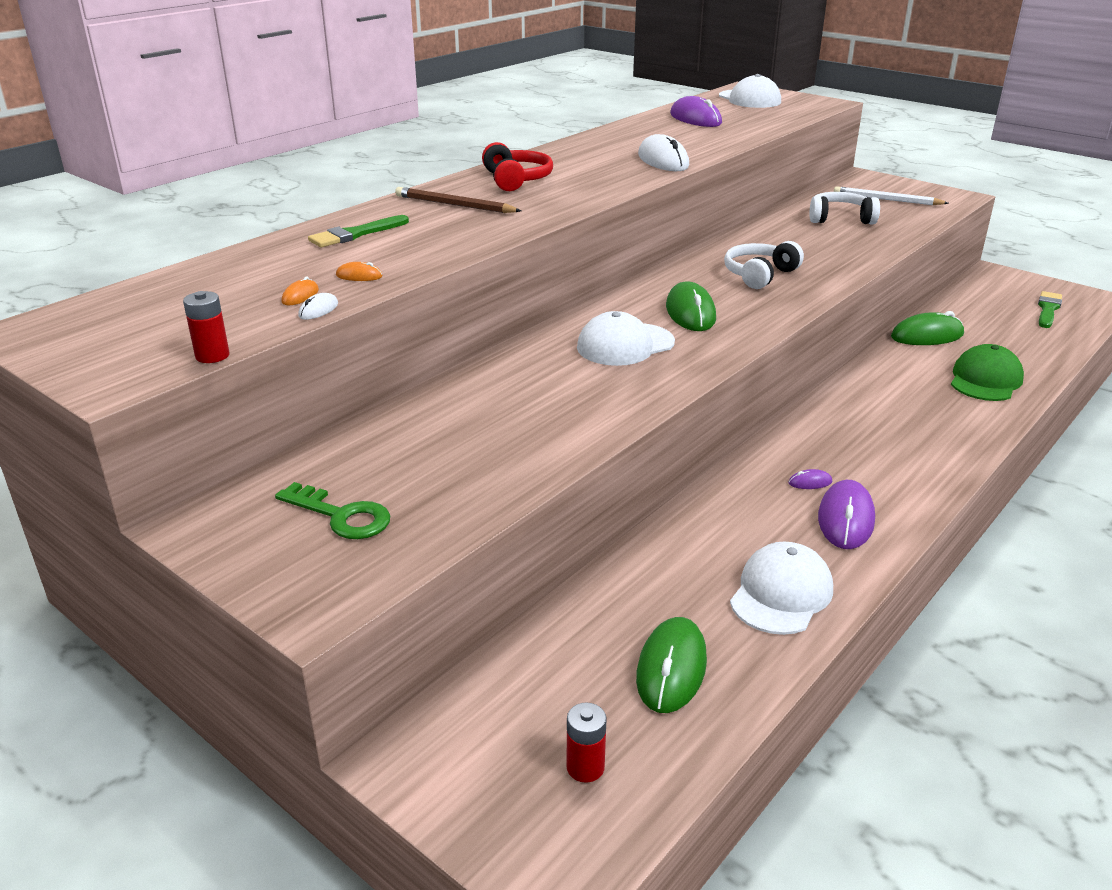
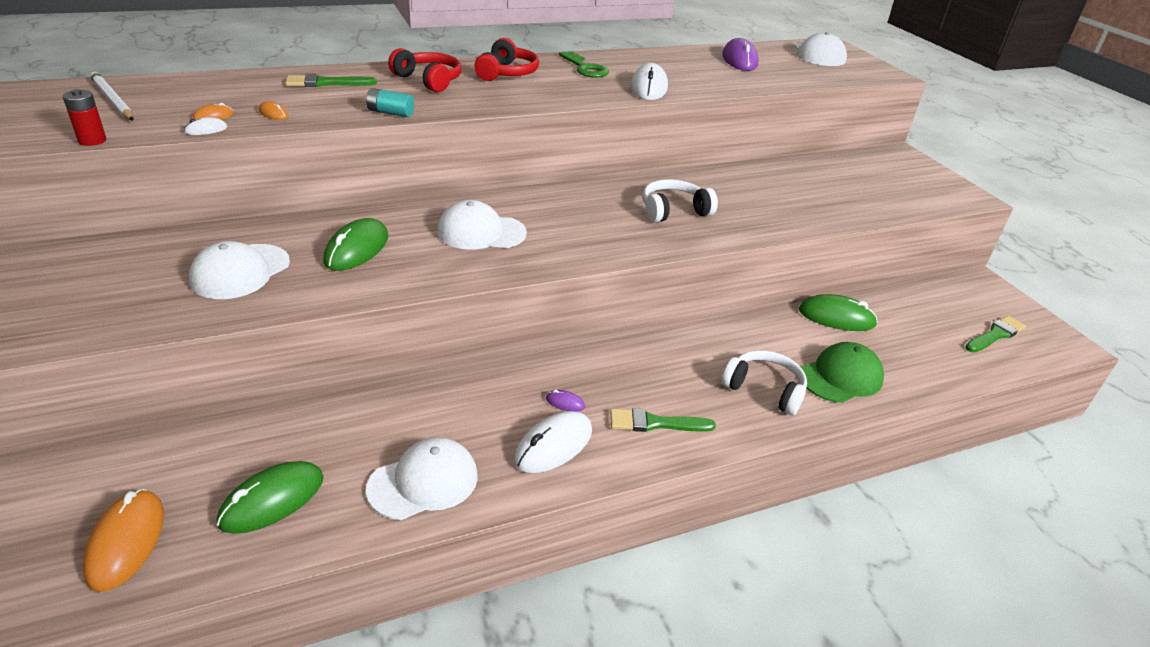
camera: 25 degrees right, 5 degrees up
green key [275,482,390,539] -> green key moved to [559,51,609,78]
brown pencil [395,187,521,213] -> red headphones [388,48,462,92]
red battery [566,702,607,783] -> orange mouse [83,489,164,592]
green mouse [666,282,716,331] -> green mouse moved to [323,218,388,271]
white headphones [809,192,880,224] -> white headphones moved to [722,350,807,415]
purple mouse [818,480,875,549] -> white mouse [514,411,592,473]
white pencil [834,186,949,205] -> white pencil moved to [90,72,134,120]
none -> white cap [189,241,290,299]
none -> turquoise battery [366,88,414,117]
none -> green brush [610,408,716,432]

